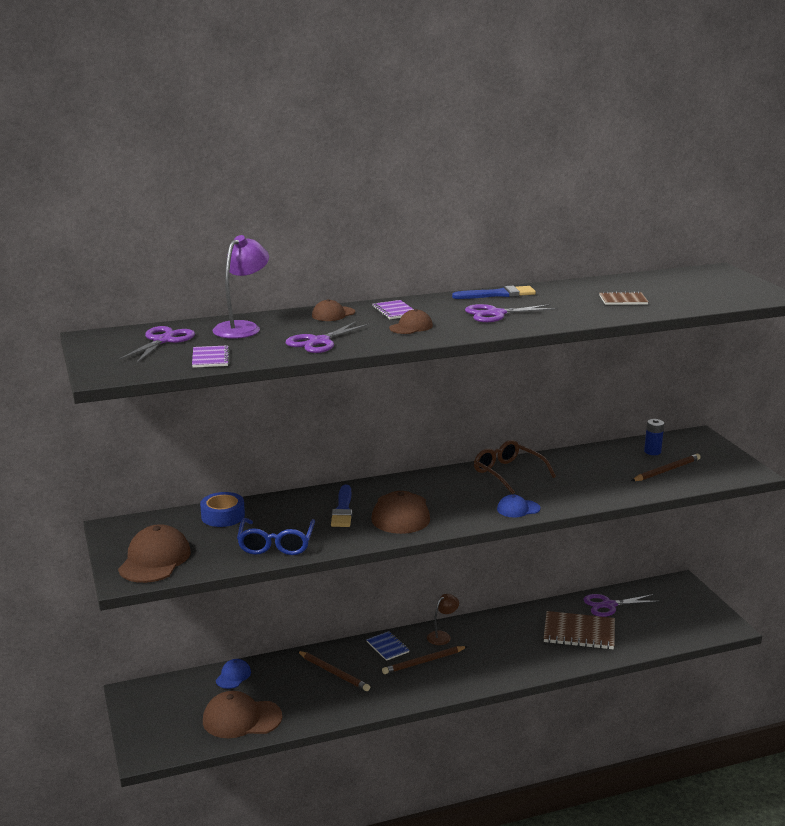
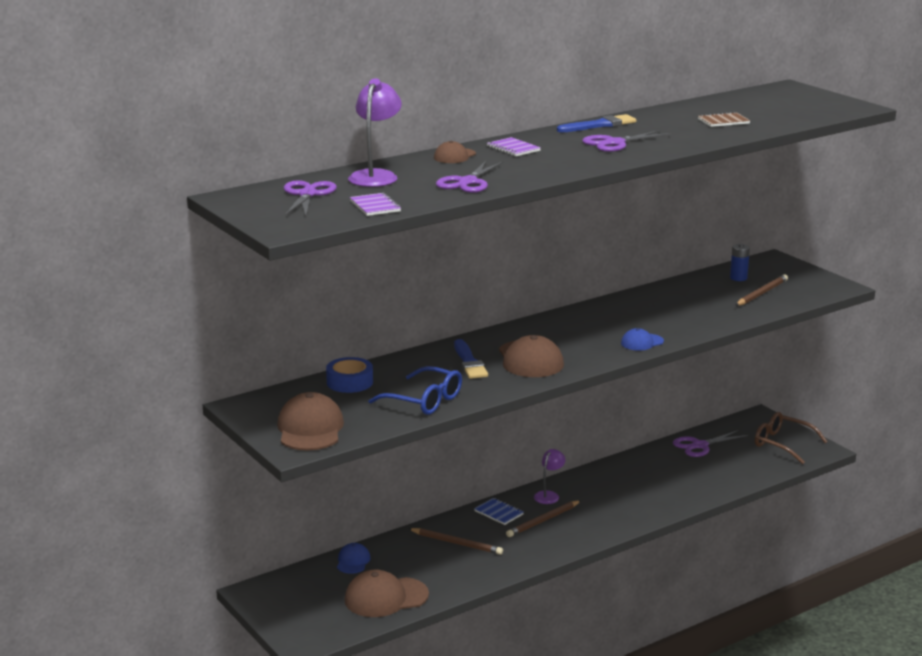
camera: 15 degrees left, 0 degrees up
blue glasses [237,518,315,555] -> blue glasses turned 45 degrees counterclockwise [368,366,462,415]
brown cap [389,309,433,334] -> none
brown lamp [427,594,459,645] -> purple lamp [534,449,565,504]
brown glasses [474,440,556,494] -> brown glasses moved to [755,412,828,464]
brown notebook [544,611,615,649] -> none

